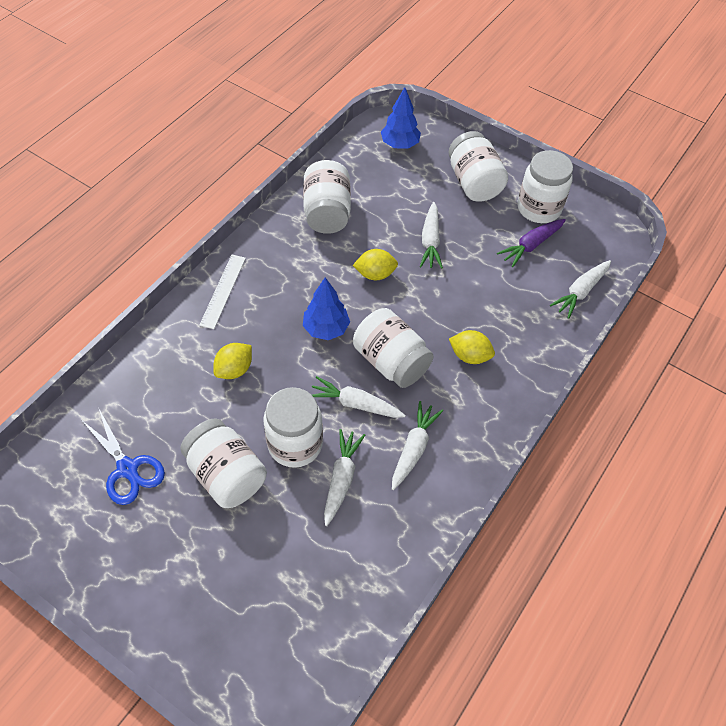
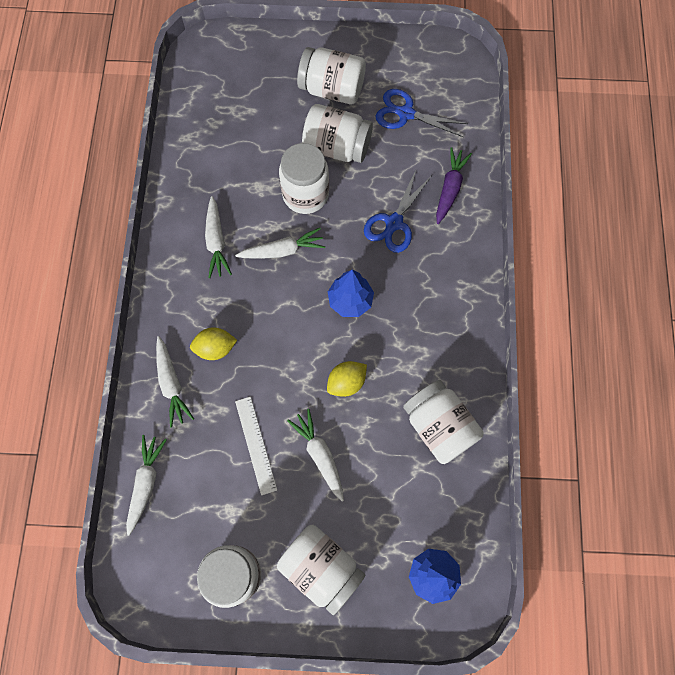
camera: 150 degrees right, 15 degrees up
white ruler [199,255,246,329] -> white ruler moved to [235,397,277,495]
yellow lemon [213,343,252,379] -> blue scissors [364,170,431,253]
white carrot [324,429,365,526] -> white carrot moved to [156,336,194,427]
white jar [353,308,434,388] -> white jar moved to [297,47,366,104]
purple carrot [497,219,566,267] -> purple carrot moved to [436,147,472,224]

